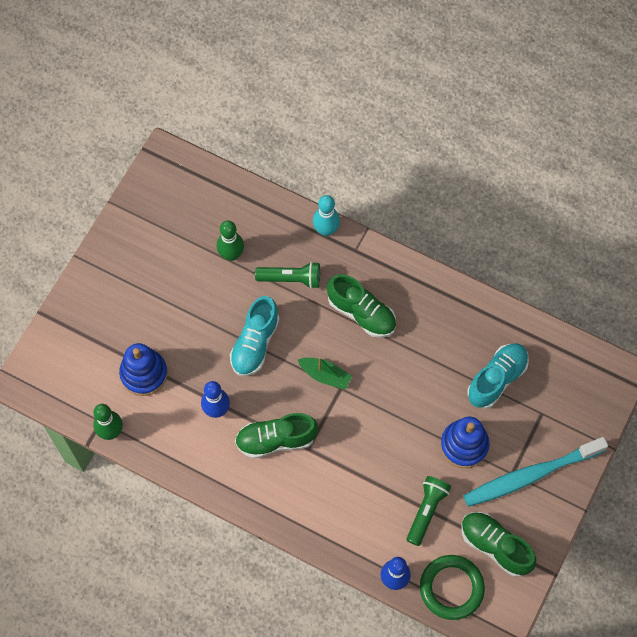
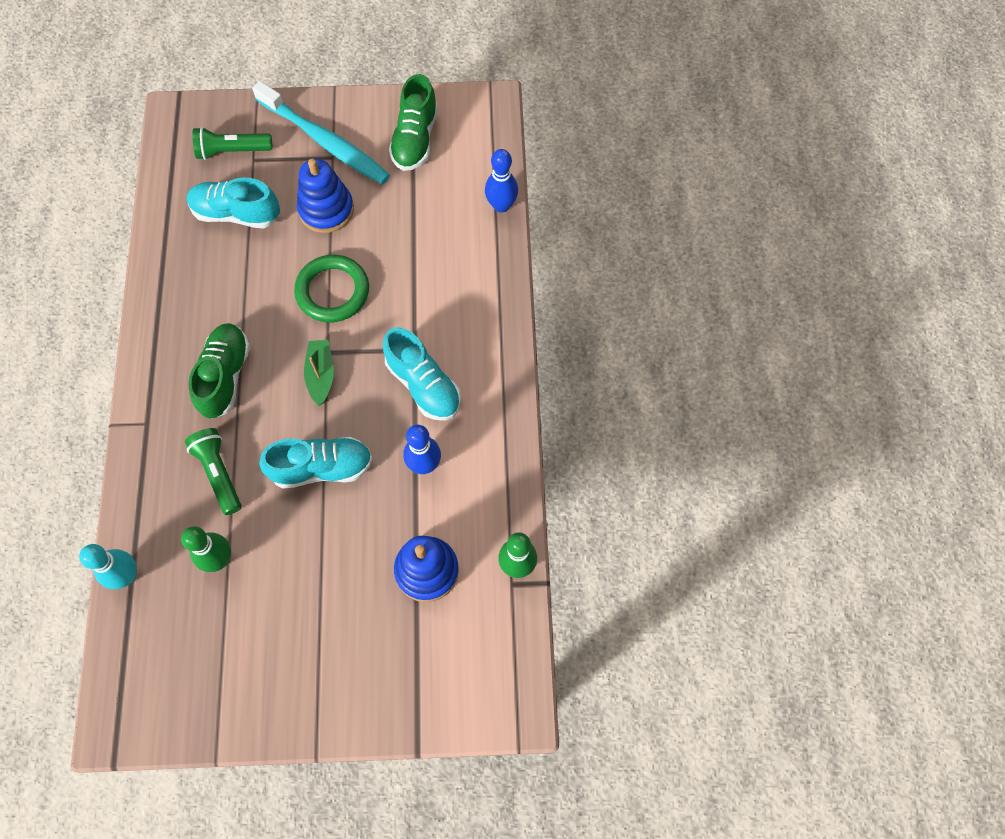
camera: 120 degrees left, 0 degrees up
green shoe [235,413,318,459] -> turquoise shoe [383,327,461,421]
turquoise bowling pin [313,195,340,236] -> turquoise bowling pin moved to [79,544,137,589]
green flashlight [407,476,451,546] -> green flashlight moved to [192,127,272,160]
green ring [420,555,485,620] -> green ring moved to [294,255,369,322]

